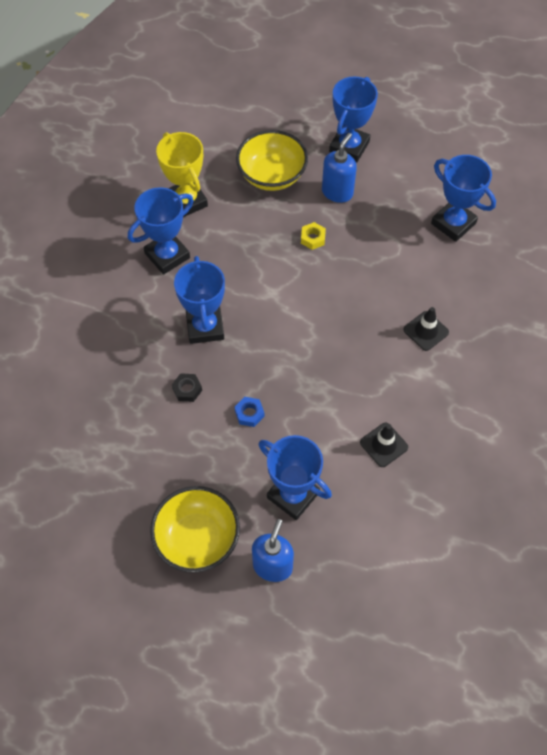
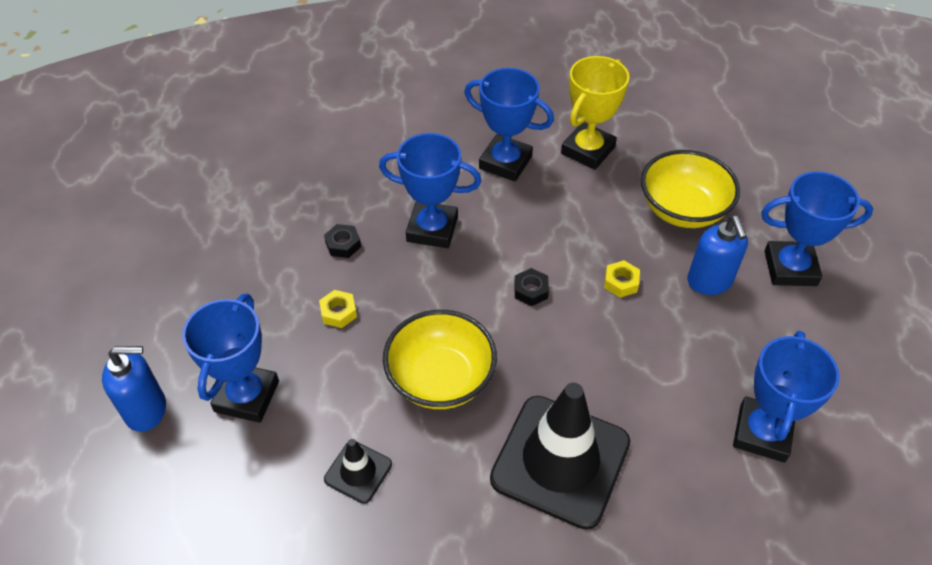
camera: 65 degrees right, 10 degrees down
yellow bowl [150,486,240,573] -> yellow bowl moved to [383,310,497,409]
blue trophy [174,256,225,344] -> blue trophy turned 45 degrees clockwise [379,133,481,248]
blue nut [235,397,264,427] -> yellow nut [319,290,357,328]
blue soap dispenser [322,133,357,203] -> blue soap dispenser turned 75 degrees clockwise [687,216,748,295]
black traffic cone [403,307,449,351] -> black traffic cone [490,383,630,530], size x2.18
none -> black nut [514,268,549,306]

